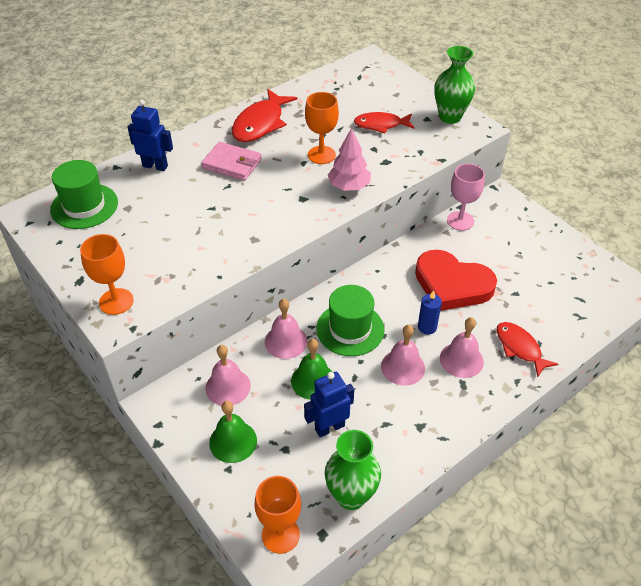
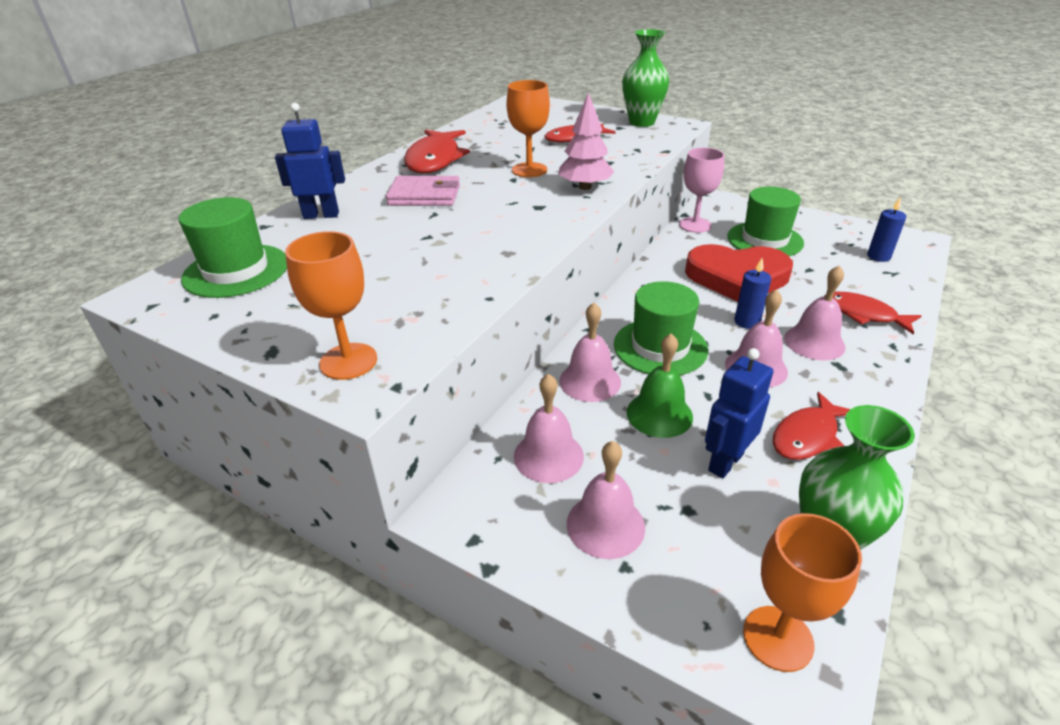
camera: 20 degrees left, 10 degrees down
green bell [209,401,257,463] -> pink bell [567,441,645,559]
none -> green hat [727,187,804,256]
none -> red fish [773,392,850,460]
none -> blue candle [867,197,906,262]

